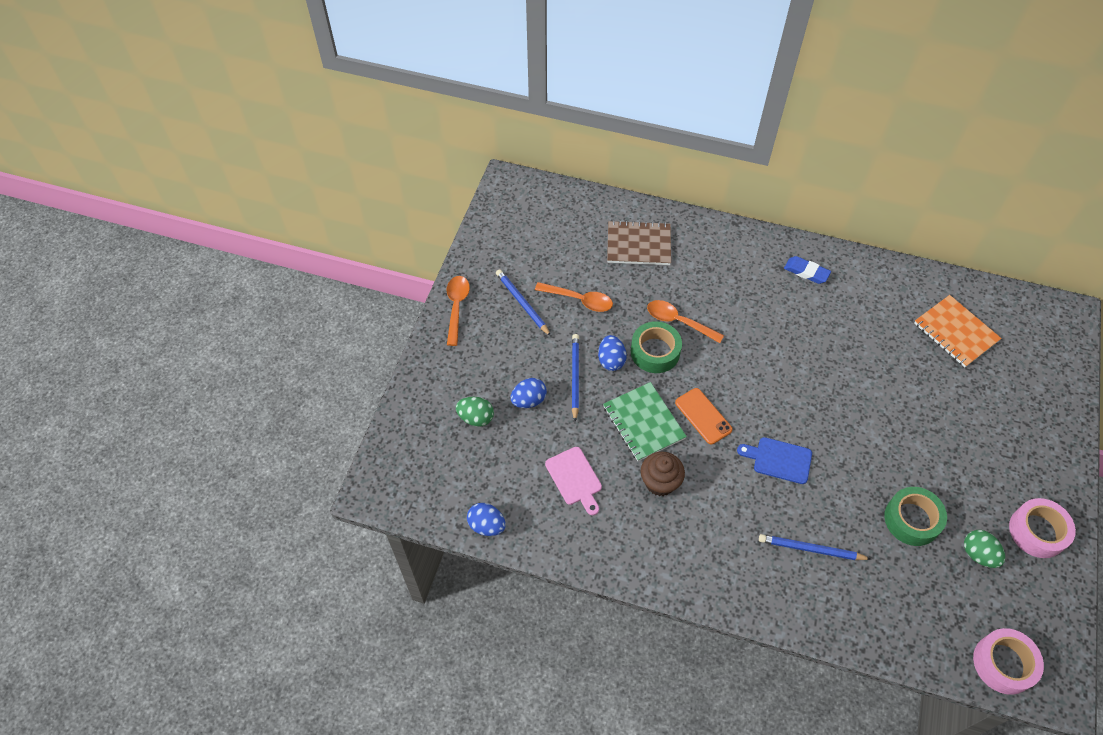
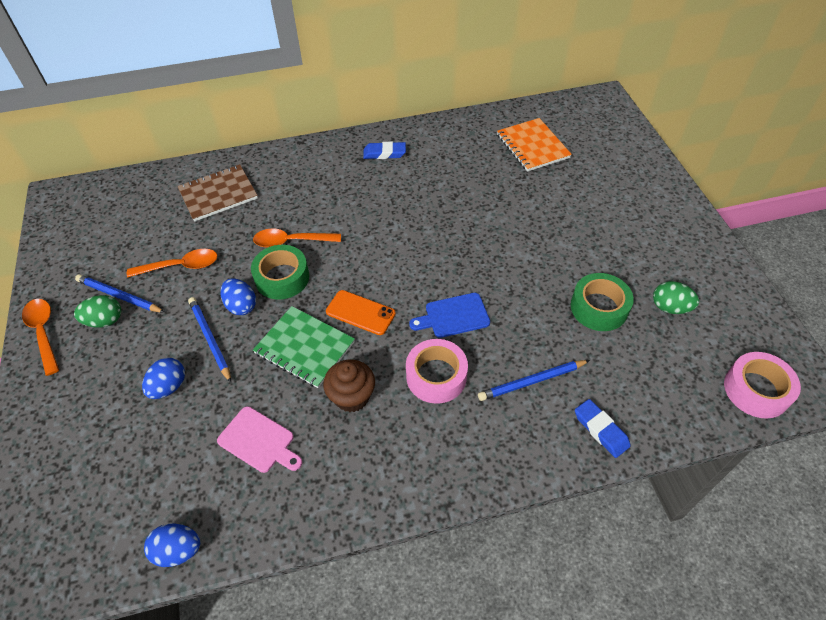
camera: 30 degrees left, 5 degrees down
green egg [456,397,494,427] -> green egg moved to [74,295,121,328]
orange notebook [914,295,1002,367] -> orange notebook turned 45 degrees clockwise [497,118,572,172]
pink tape [1009,498,1076,558] -> pink tape moved to [406,339,468,404]
none -> blue eraser [575,399,631,458]

